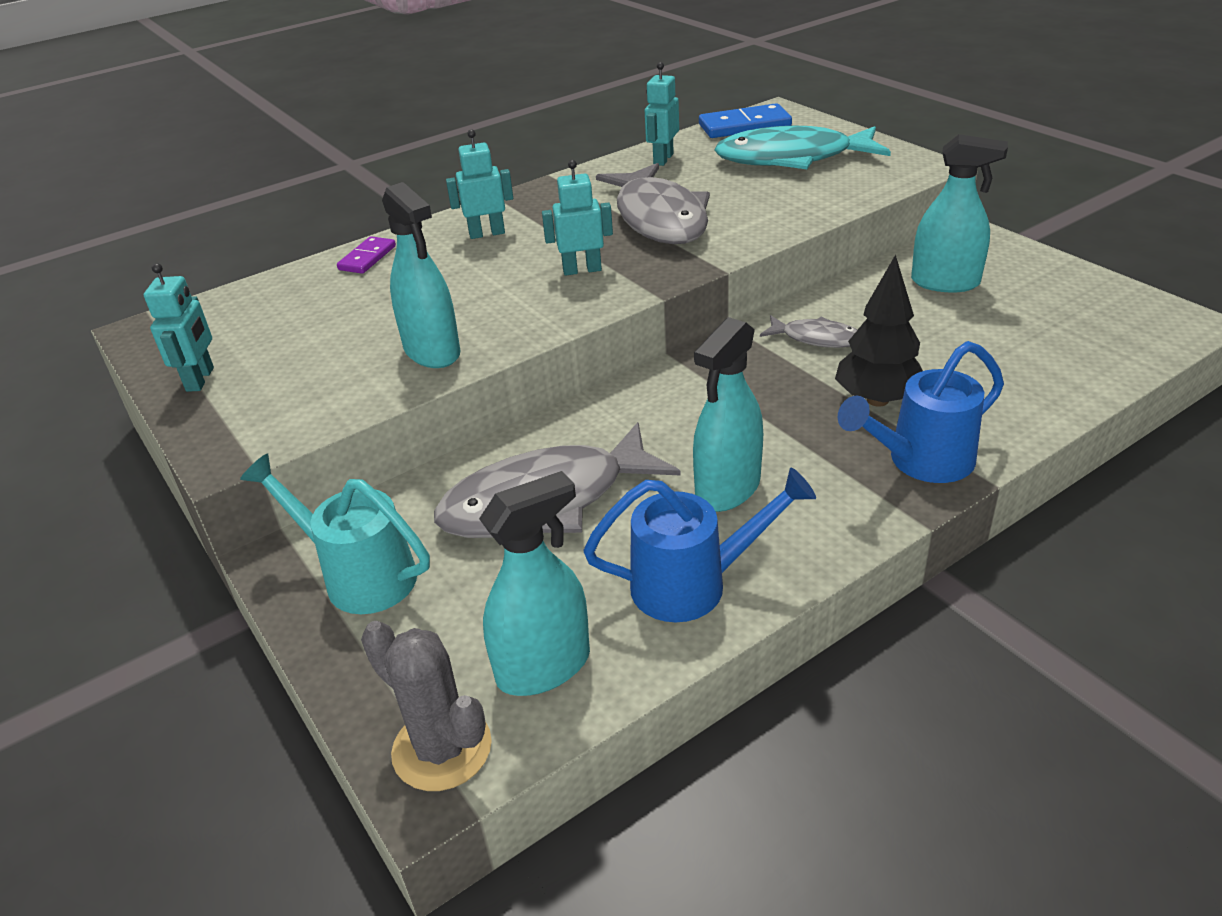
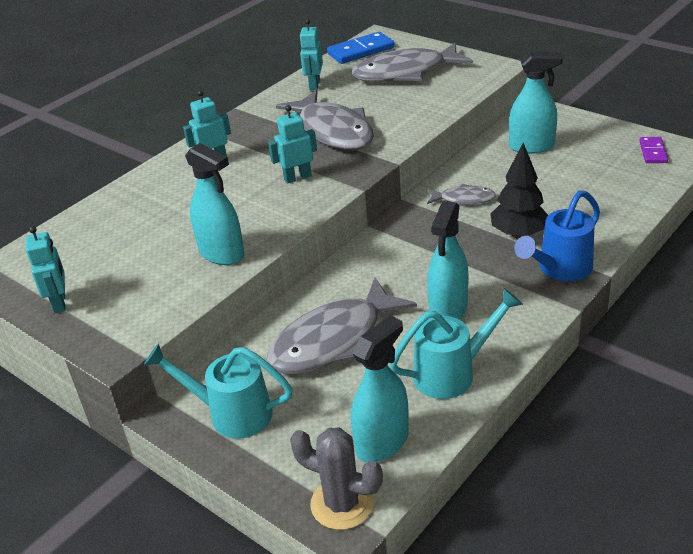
camera: 15 degrees left, 0 degrees up
purple domino [337,236,396,274] -> purple domino moved to [639,137,668,163]
blue watering can [583,468,816,622] -> turquoise watering can [390,288,523,399]
turquoise fish [714,126,891,169] -> grey fish [352,43,473,82]

